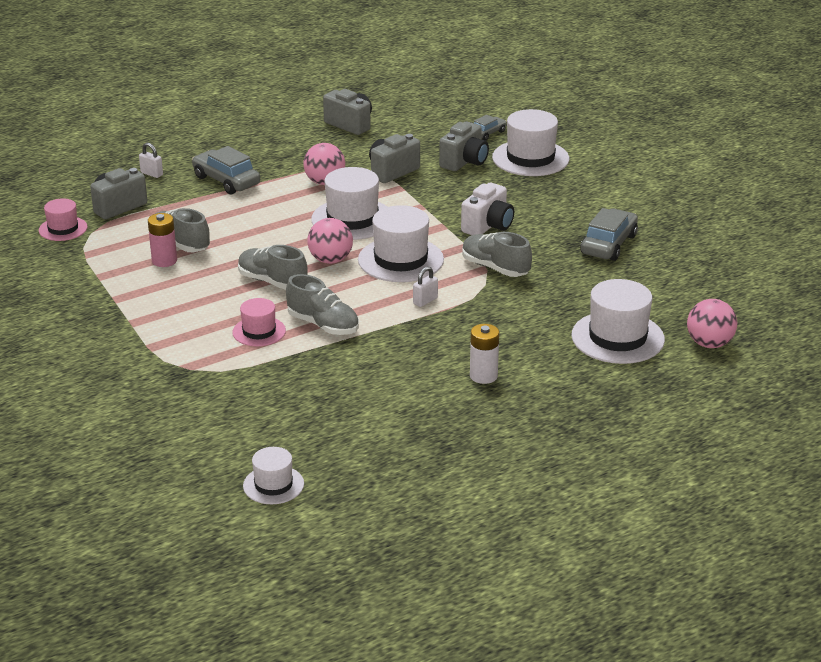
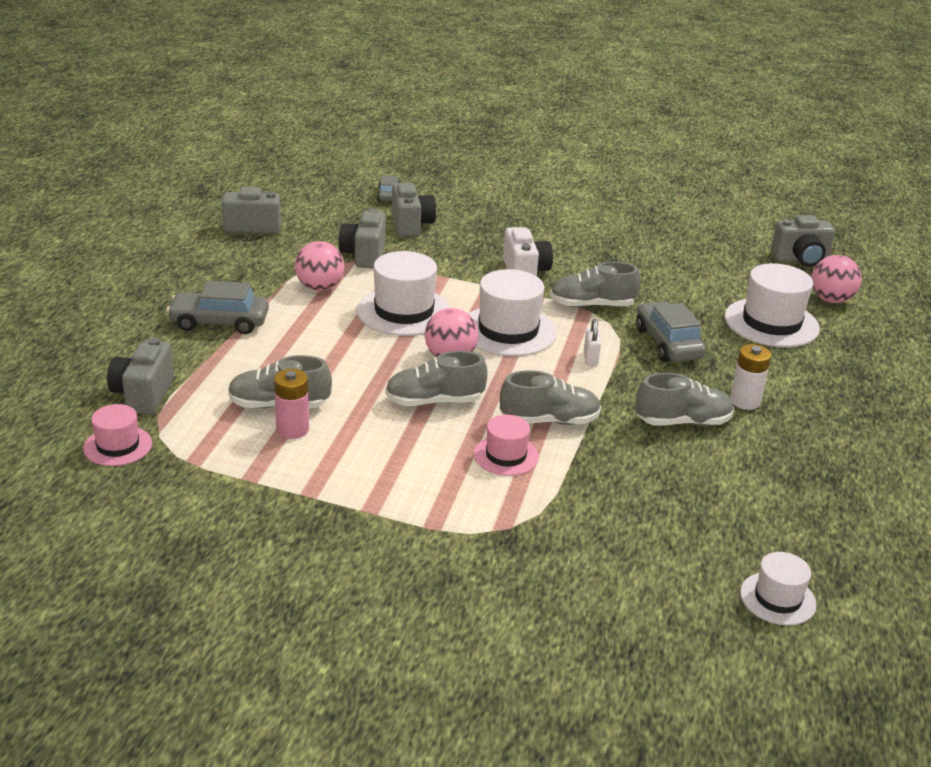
camera: 45 degrees left, 0 degrees up
white padlock [139,143,163,178] -> none
white hat [492,109,569,176] -> none
grey car [581,208,638,261] -> grey car moved to [636,301,706,362]
none -> grey shoe [635,373,734,426]
none -> grey camera [771,215,835,267]

